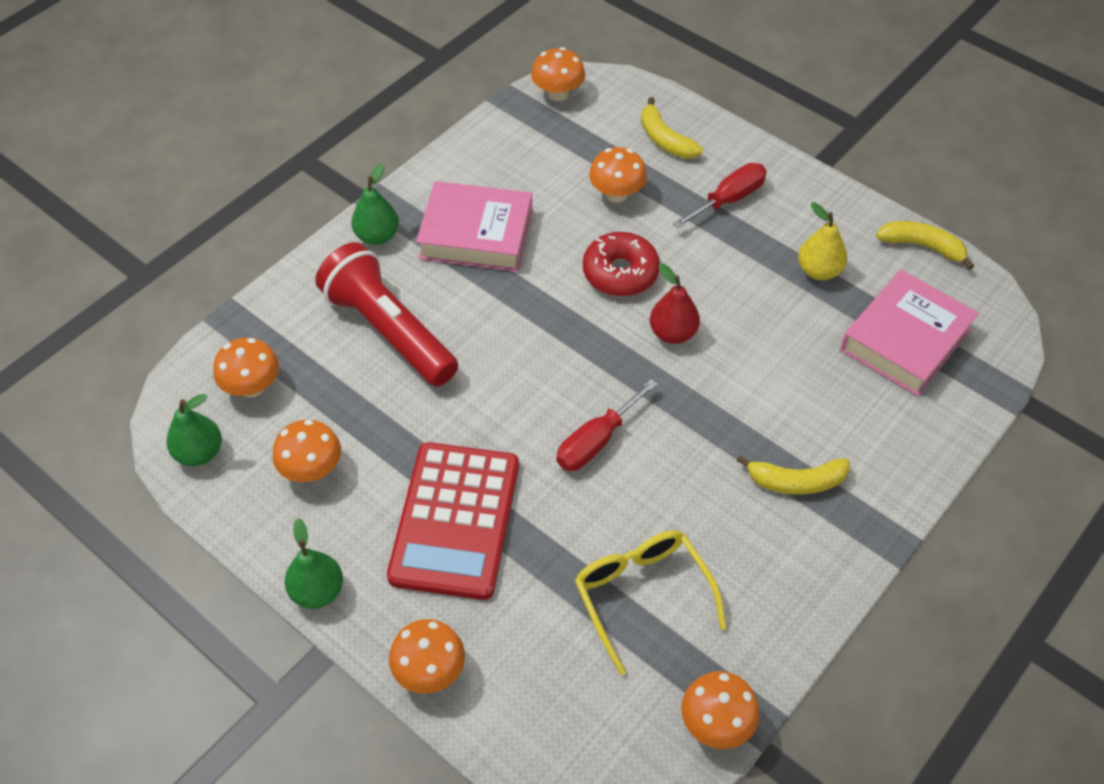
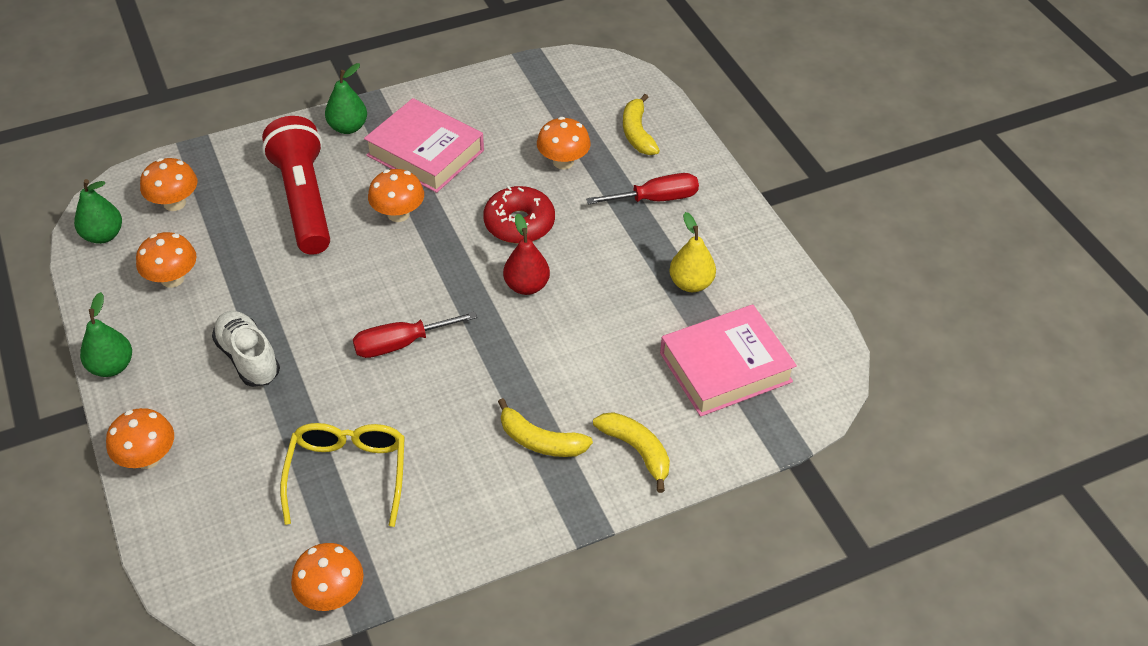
camera: 25 degrees right, 5 degrees down
red calculator [387,442,519,600] -> white shoe [212,311,280,387]
orange mushroom [531,47,585,101] -> orange mushroom moved to [368,169,424,222]
yellow banana [876,221,974,270] -> yellow banana moved to [593,412,670,493]

